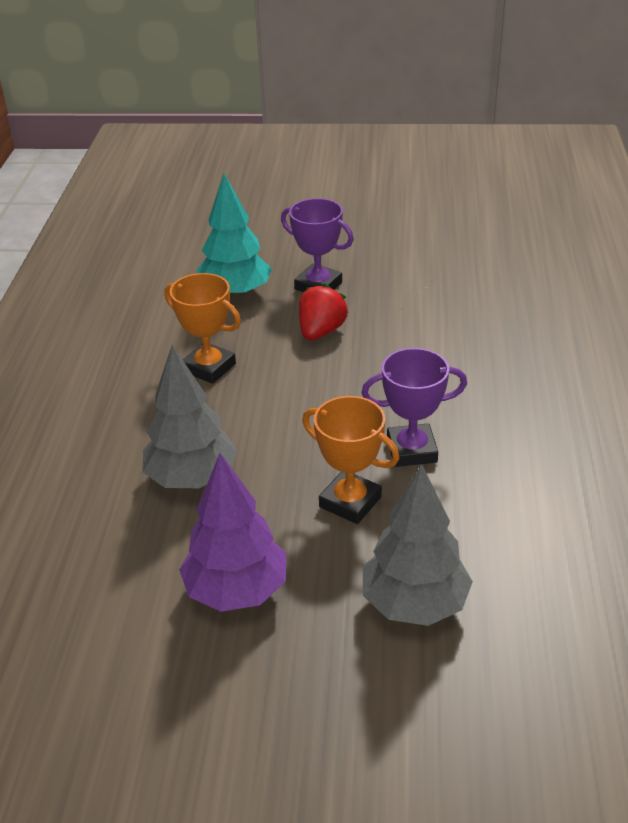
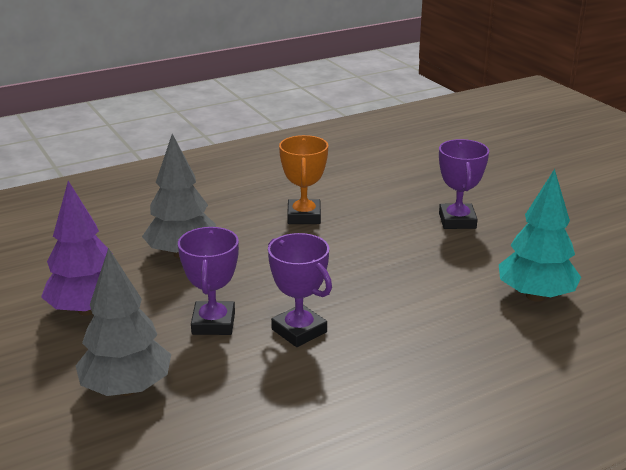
camera: 55 degrees right, 10 degrees down
turquoise tree [197,173,272,298] -> turquoise tree moved to [499,169,581,302]
red strawberry [299,283,348,340] -> none
orange trophy [302,396,400,524] -> purple trophy [178,227,239,335]

